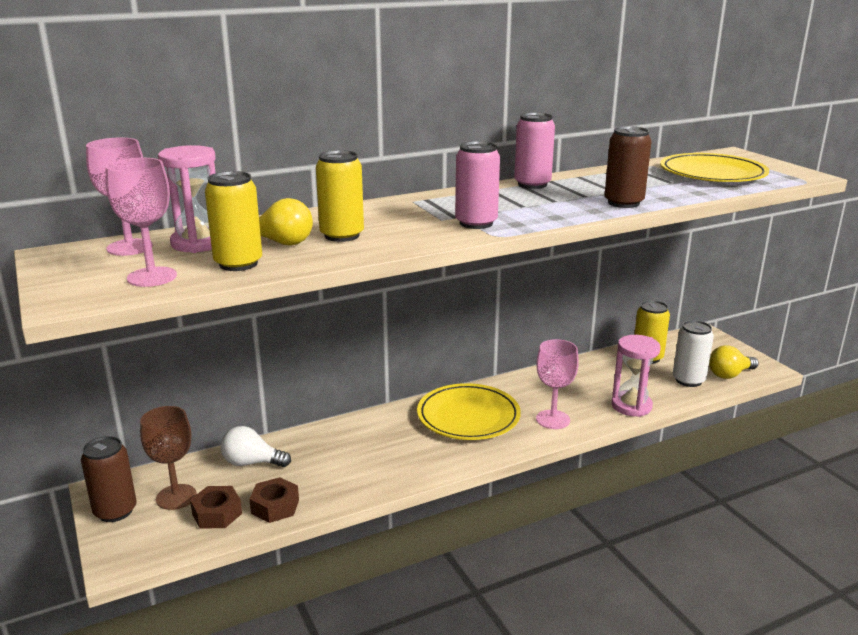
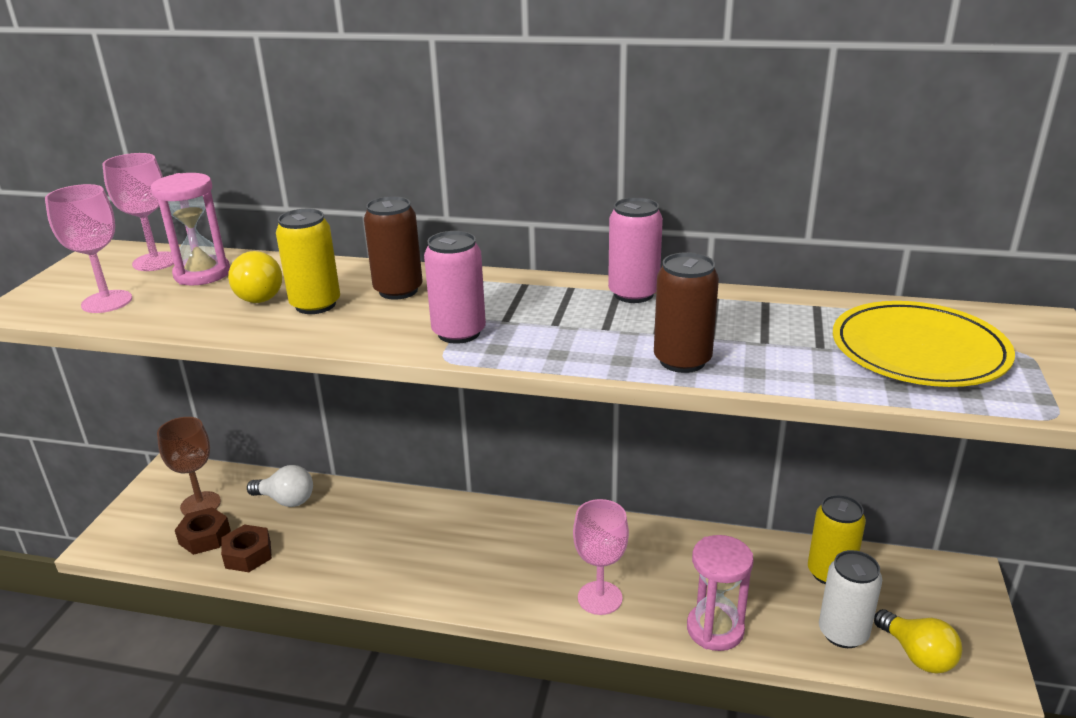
camera: 40 degrees right, 5 degrees up
brown can [81,436,137,522] -> brown can moved to [364,196,423,300]
yellow can [205,171,262,271] -> none
white light bulb [221,426,291,467] -> white light bulb turned 150 degrees clockwise [247,465,313,507]
yellow plate [417,383,521,440] -> none
yellow light bulb [709,346,759,379] -> yellow light bulb turned 135 degrees counterclockwise [874,609,962,674]

